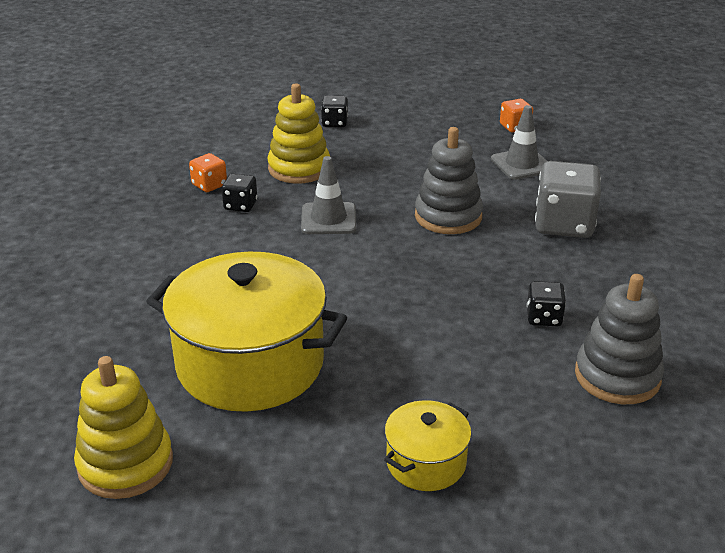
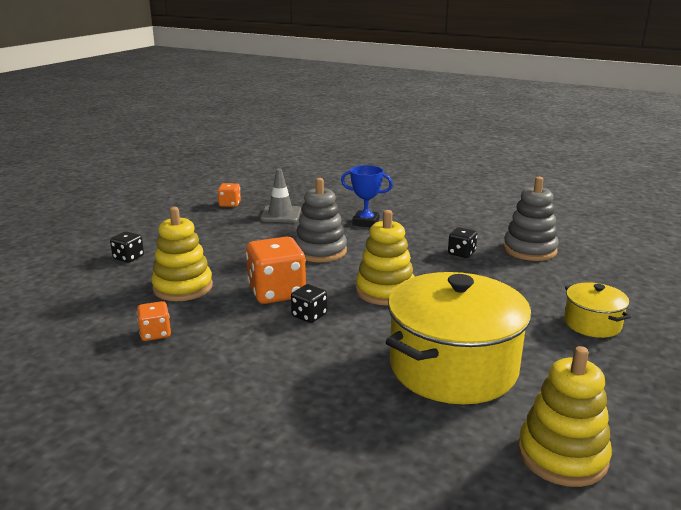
camera: 65 degrees left, 10 degrees down
black dice [222,174,257,212] -> black dice moved to [291,284,327,323]
grey traffic cone [301,156,356,234] -> orange dice [246,236,306,304]
grey dice [535,161,601,238] -> blue trophy [341,165,393,227]
none -> yellow stacking toy [356,210,415,305]

